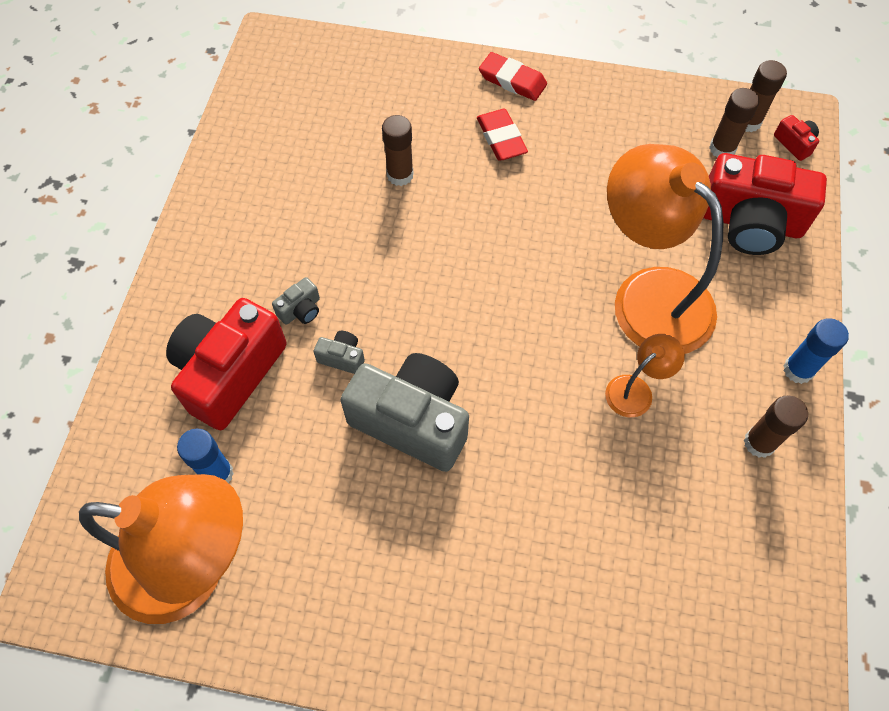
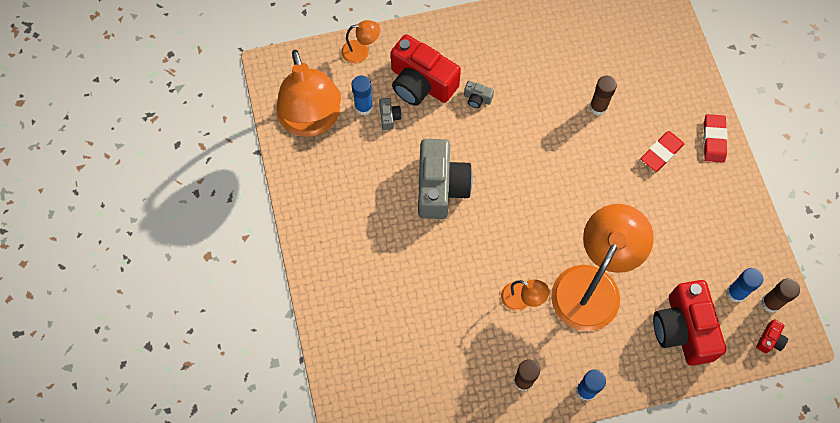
camera: 65 degrees right, 5 degrees up
red camera [166,298,287,430] -> red camera turned 150 degrees counterclockwise [391,34,461,106]
grey camera [314,331,365,374] -> grey camera moved to [379,98,402,130]
brown glue stick [709,88,759,157] -> blue glue stick [726,268,763,303]
none -> orange lamp [341,20,380,64]

